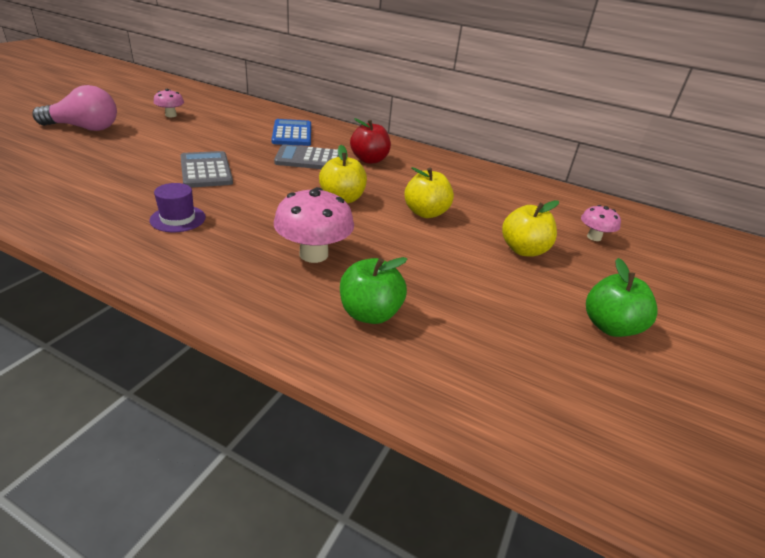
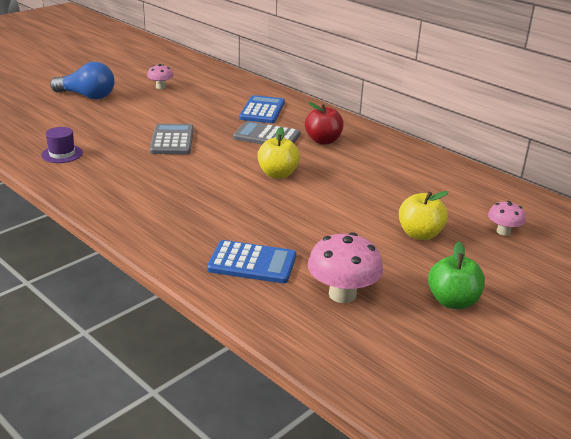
camera: 20 degrees right, 5 degrees down
pink light bulb [33,85,117,131] -> blue light bulb [50,62,115,99]
purple hat [149,183,206,232] -> purple hat moved to [41,127,83,163]
pink mushroom [274,187,354,263] -> pink mushroom moved to [308,232,383,303]
green apple [340,257,407,324] -> blue calculator [207,240,296,283]
yellow apple [404,167,454,218] -> none

